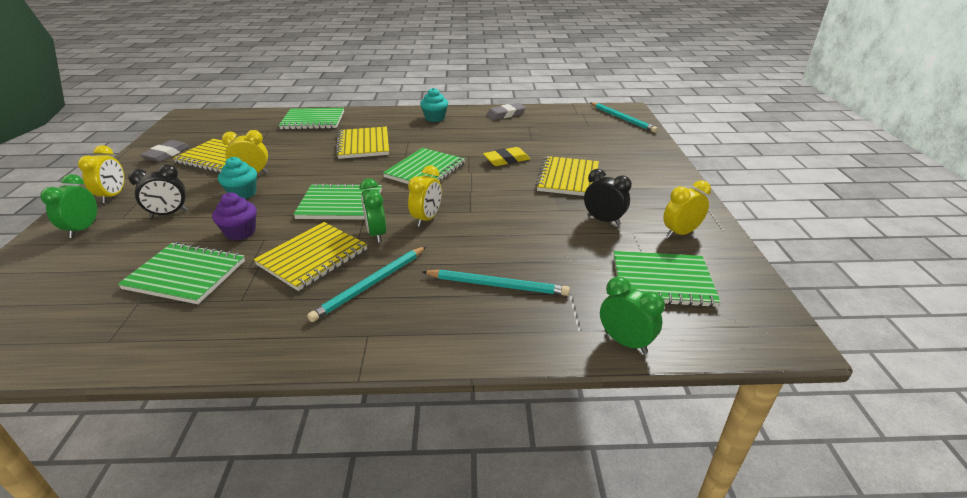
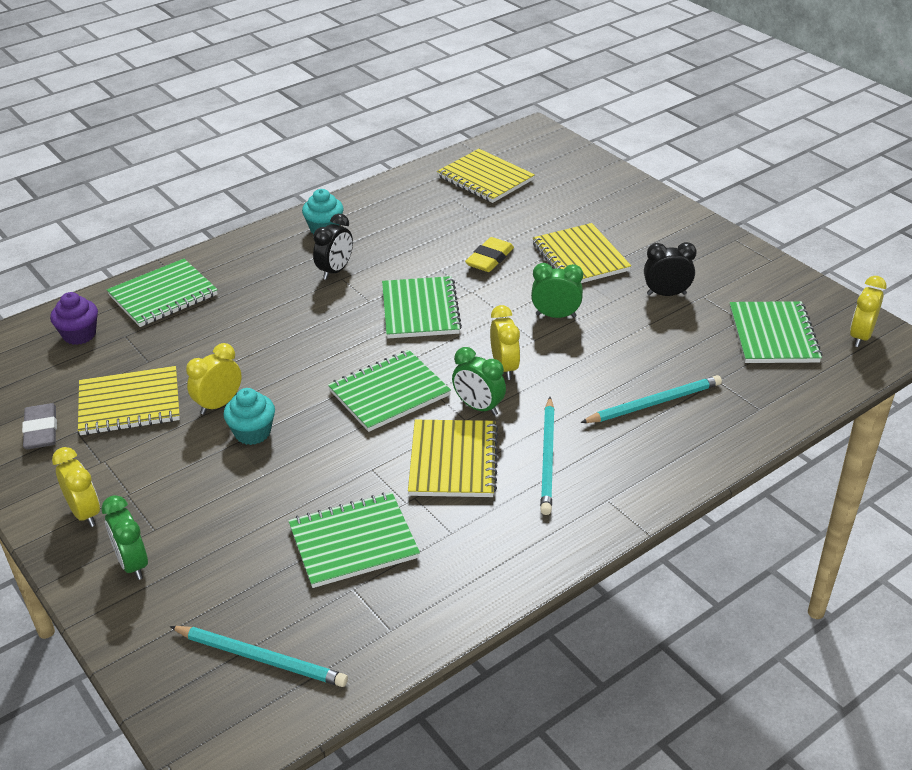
camera: 35 degrees left, 5 degrees up
black clock [128,164,188,218] -> black clock moved to [313,214,353,280]
purple cupcake [212,192,257,240] -> purple cupcake moved to [50,292,98,345]
yellow notebook [336,126,389,159] -> yellow notebook moved to [437,149,535,203]
grey eraser [486,103,526,120] -> none
turquoise pencil [590,102,658,133] -> turquoise pencil moved to [170,626,348,687]
green clock [600,277,665,354] -> green clock moved to [531,263,583,318]
green notebook [613,251,721,307] -> green notebook turned 60 degrees counterclockwise [729,301,823,363]
yellow clock [663,181,711,238] -> yellow clock moved to [850,276,887,347]

